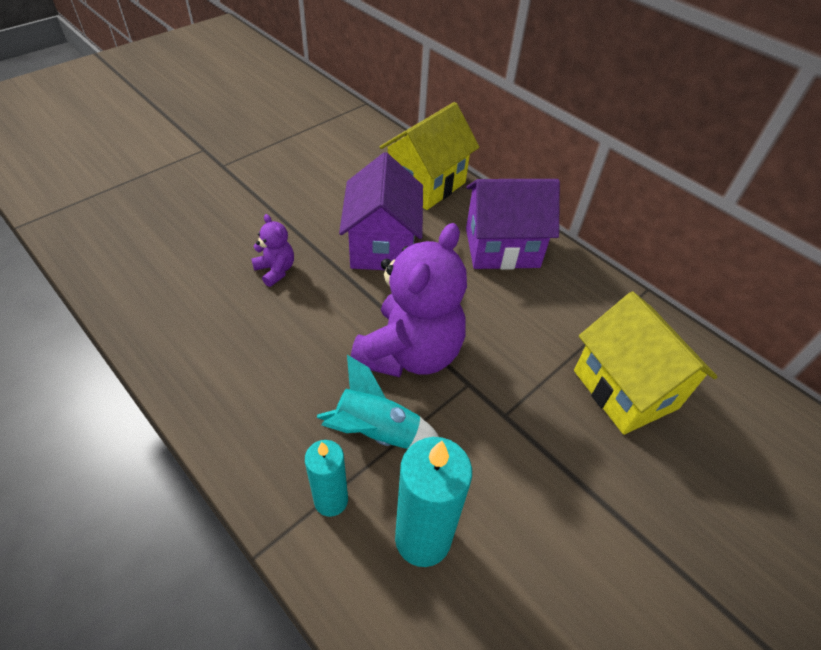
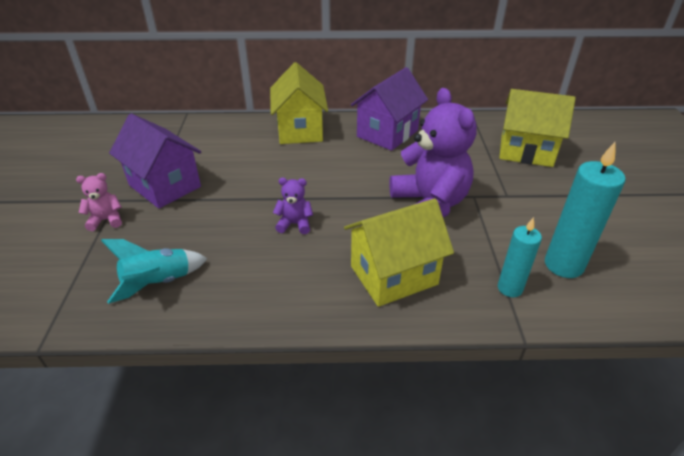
camera: 45 degrees left, 10 degrees down
turquoise rocket [316,355,439,449] -> turquoise rocket moved to [101,239,208,304]
purple house [339,152,423,270] -> purple house moved to [109,114,201,209]
none -> pink teddy bear [76,173,122,231]
none -> yellow house [344,198,454,307]

